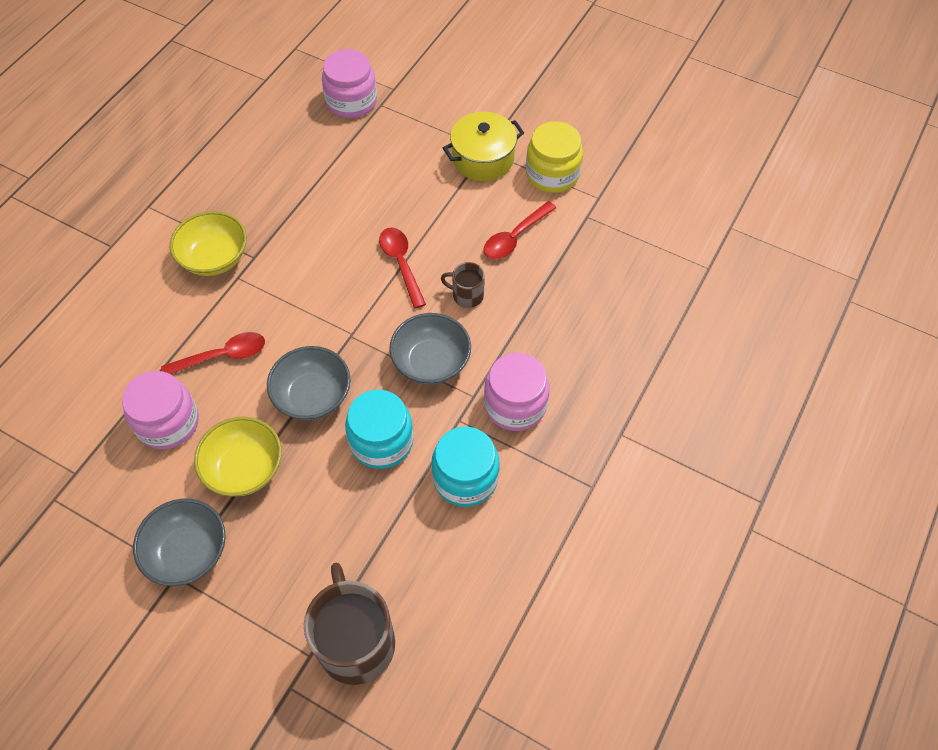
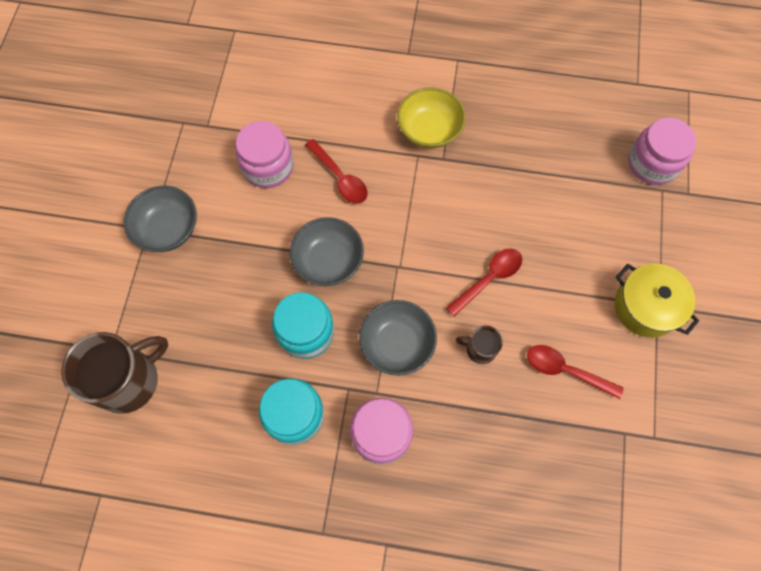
camera: 70 degrees right, 10 degrees up
yellow bowl [194,417,282,497] -> none
brown mug [441,262,485,308] -> brown mug turned 75 degrees counterclockwise [456,325,503,364]
yellow jar [526,121,583,193] -> none

